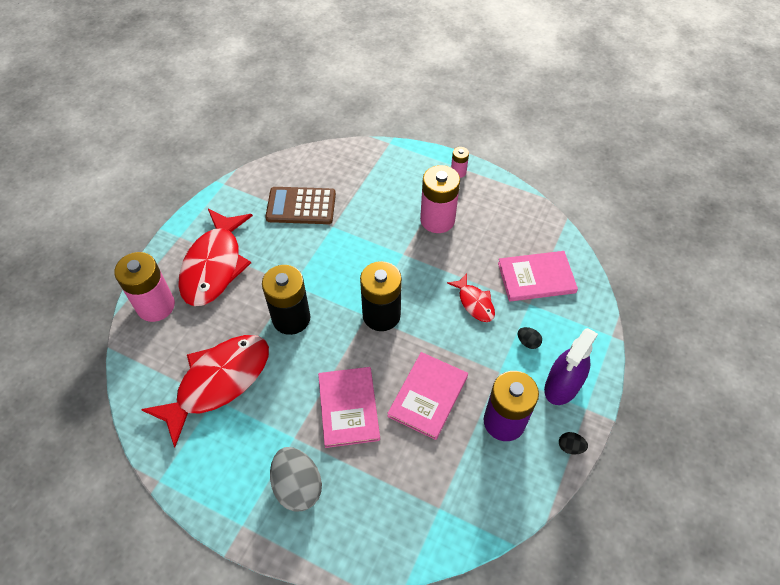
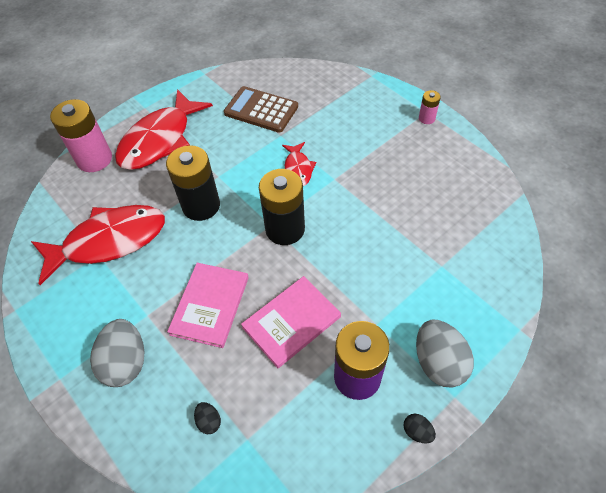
camera: 25 degrees right, 0 degrees up
pink battery [420,165,460,233] -> none
red fish [447,273,495,322] -> red fish moved to [282,142,316,186]
pink book [498,251,578,302] -> none
black egg [518,327,542,349] -> black egg moved to [194,402,221,434]
purple spray bottle [544,328,598,405] -> grey egg [416,319,474,388]

